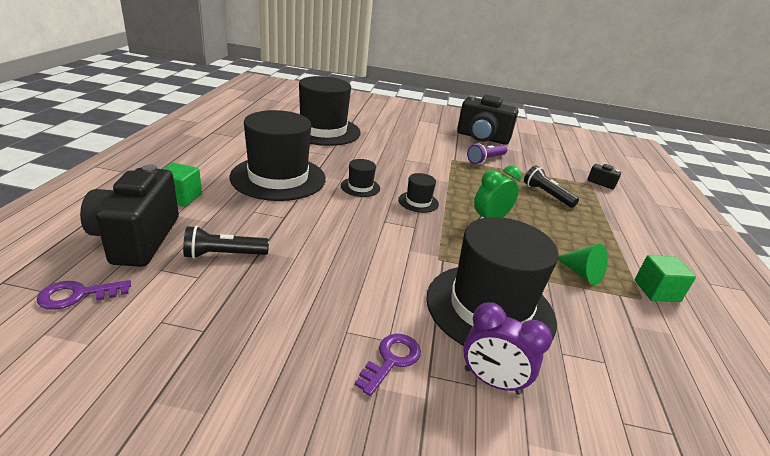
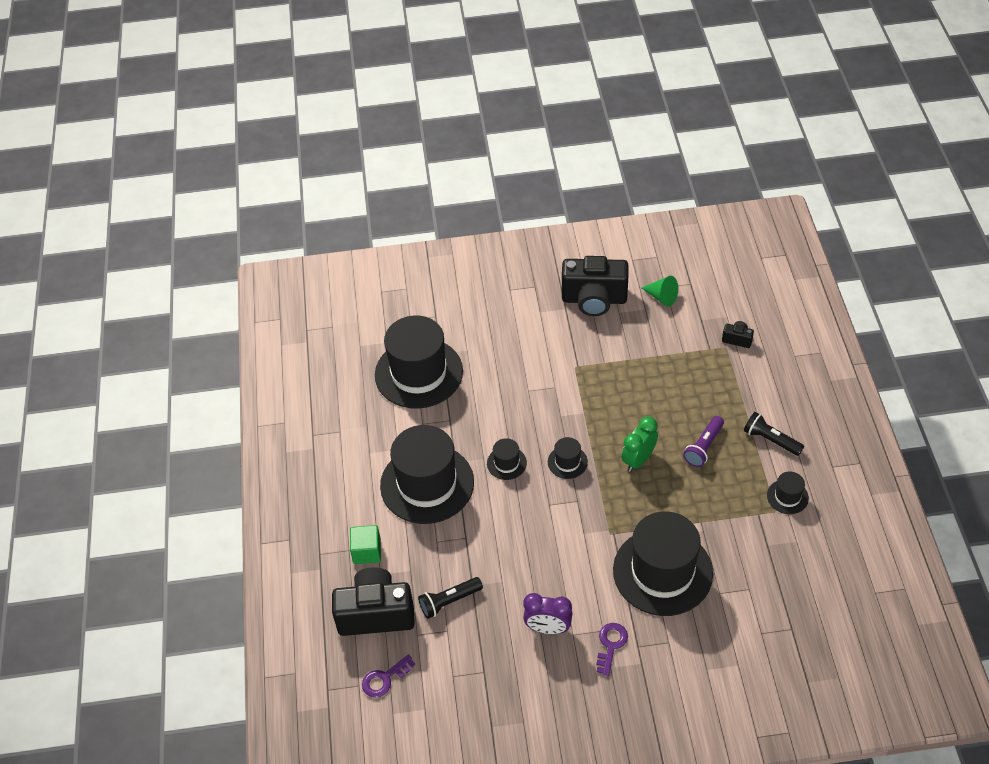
camera: 10 degrees left, 20 degrees up
black camera [80,164,179,267] -> black camera turned 105 degrees clockwise [332,567,415,636]
purple clock [463,303,552,395] -> purple clock moved to [523,593,572,634]
purple flashlight [467,143,507,164] -> purple flashlight moved to [683,416,724,467]
black flashlight [524,166,579,208] -> black flashlight moved to [744,412,804,456]
green cone [558,244,608,285] -> green cone moved to [642,276,678,307]
green cube [635,255,696,302] -> black hat [767,471,809,514]

